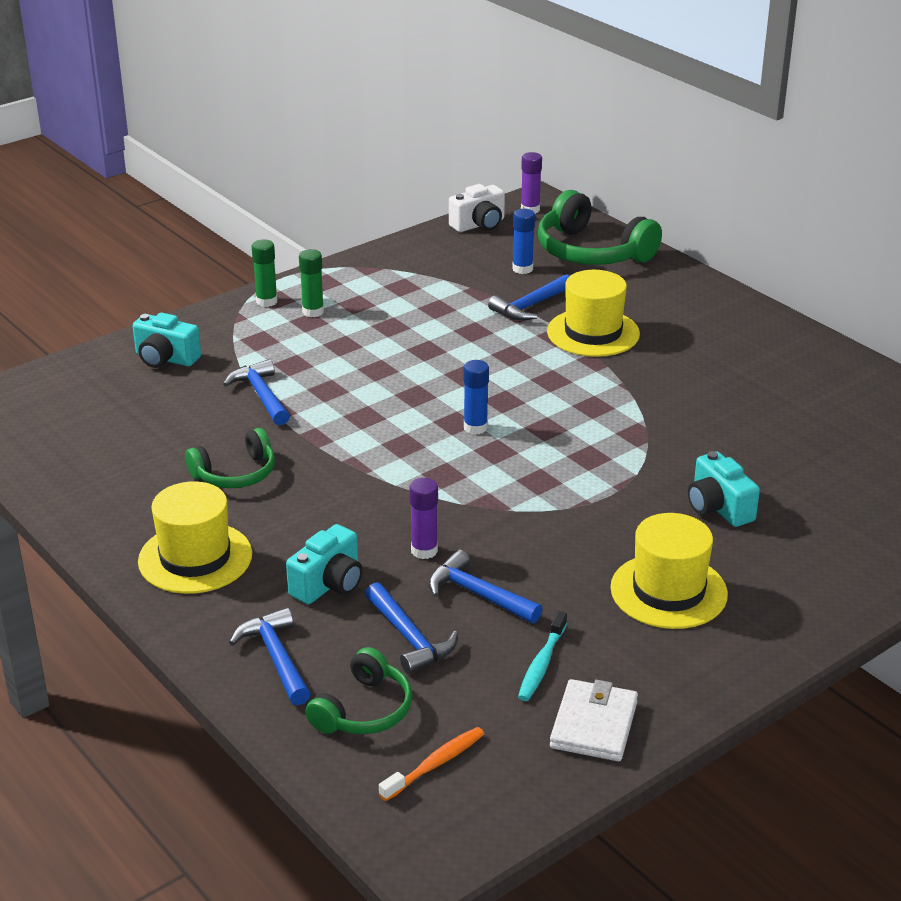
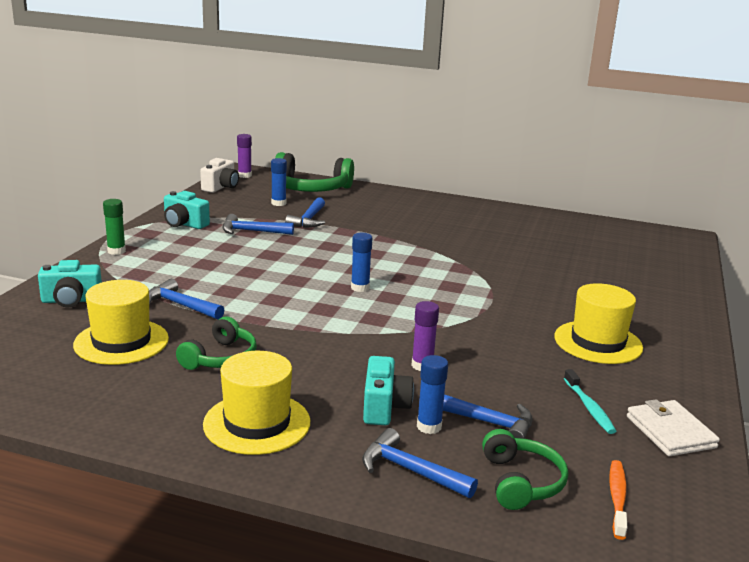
camera: 35 degrees left, 10 degrees down
green glue stick [299,249,324,317] -> none
blue hammer [429,550,543,623] -> blue hammer moved to [223,214,294,235]
yellow hat [547,270,640,357] -> yellow hat moved to [73,280,169,365]
turquoise camera [688,451,760,527] -> turquoise camera moved to [164,191,210,229]
none -> blue glue stick [417,355,448,434]

